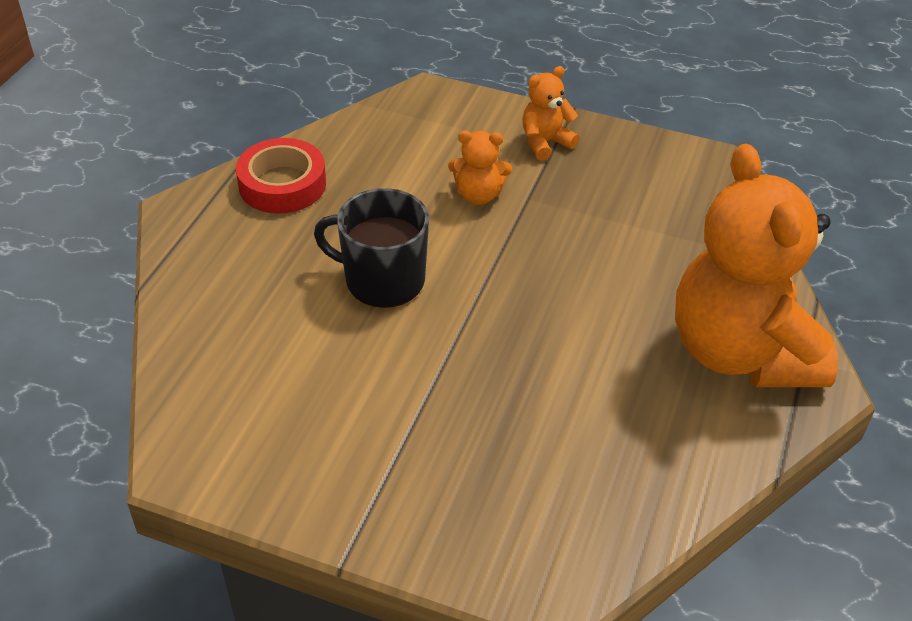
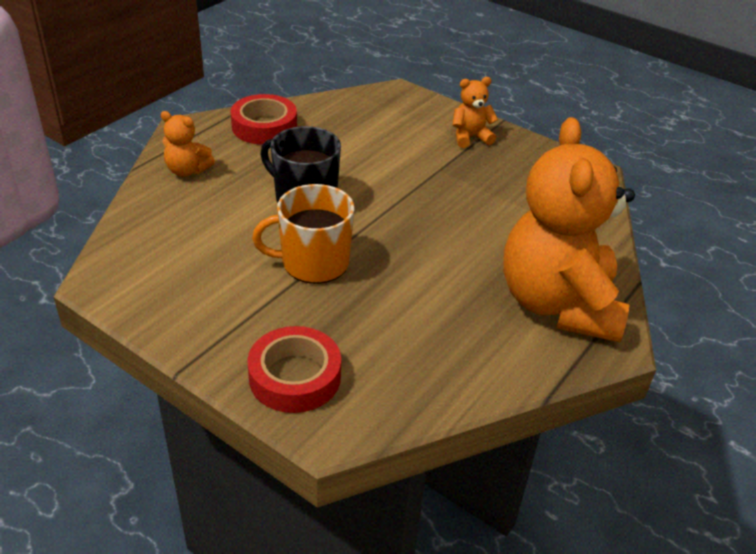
camera: 15 degrees right, 5 degrees down
orange teddy bear [448,131,512,205] -> orange teddy bear moved to [161,111,215,176]
none -> red tape [247,326,341,413]
none -> orange mug [252,184,354,284]

